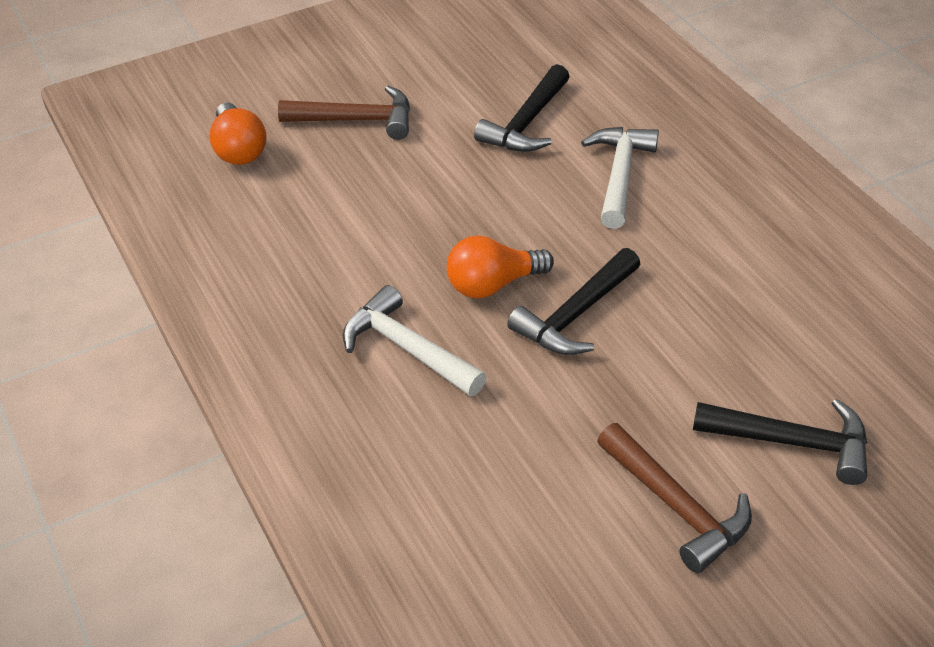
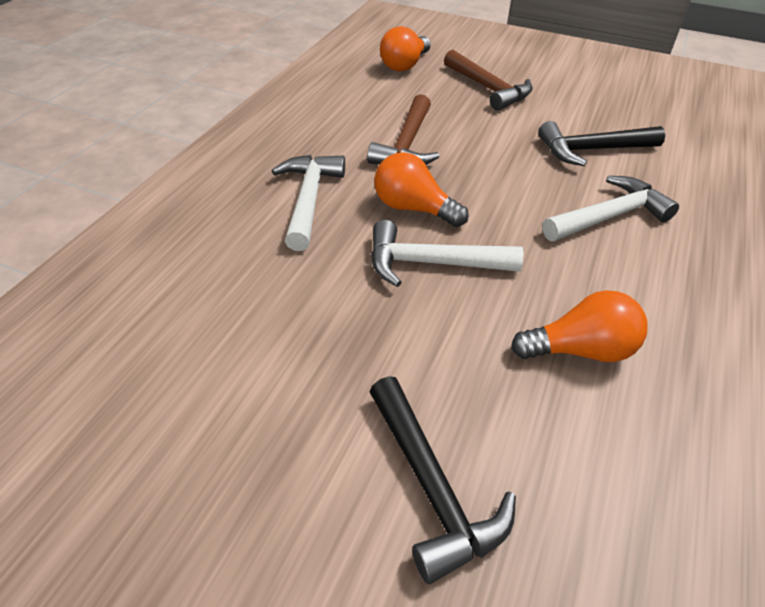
camera: 50 degrees right, 0 degrees up
black hammer [507,248,640,355] -> white hammer [371,220,524,287]
brown hammer [597,423,752,573] -> brown hammer moved to [367,94,440,165]
none -> orange light bulb [511,290,648,362]

